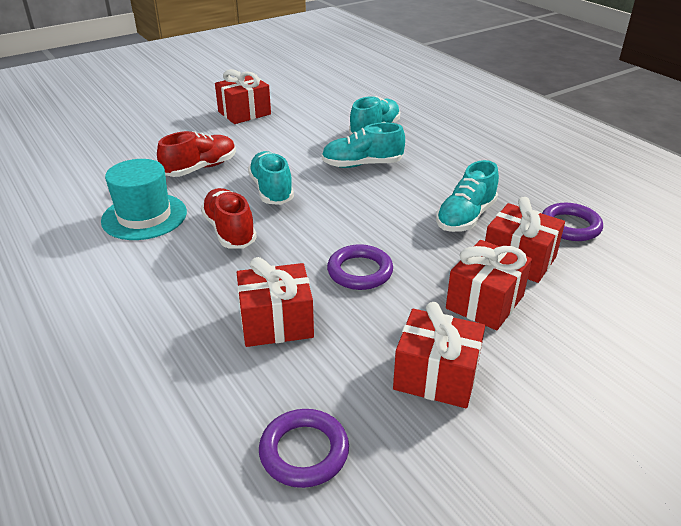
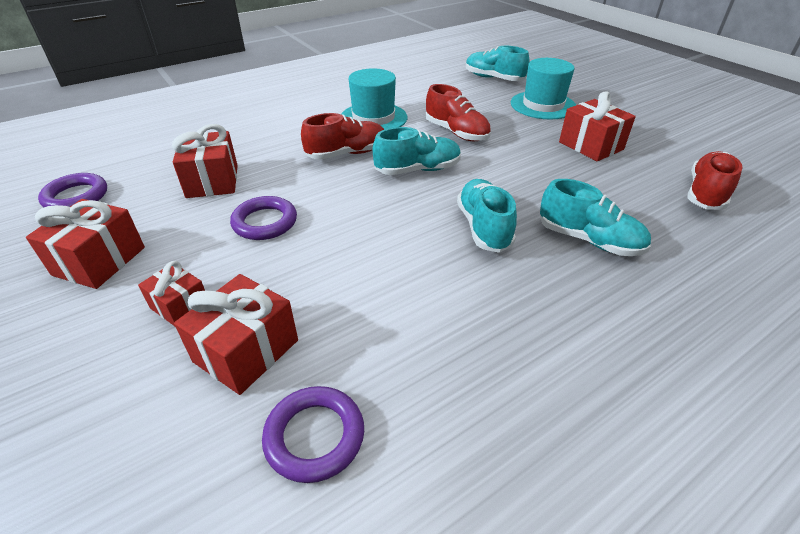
camera: 90 degrees right, 5 degrees up
turquoise shoe [436,160,499,232] -> turquoise shoe moved to [466,46,529,81]
red gift [446,240,532,330] -> red gift [138,261,205,326], size x0.62
none -> turquoise hat [511,58,576,119]
none -> red shoe [687,151,742,210]

